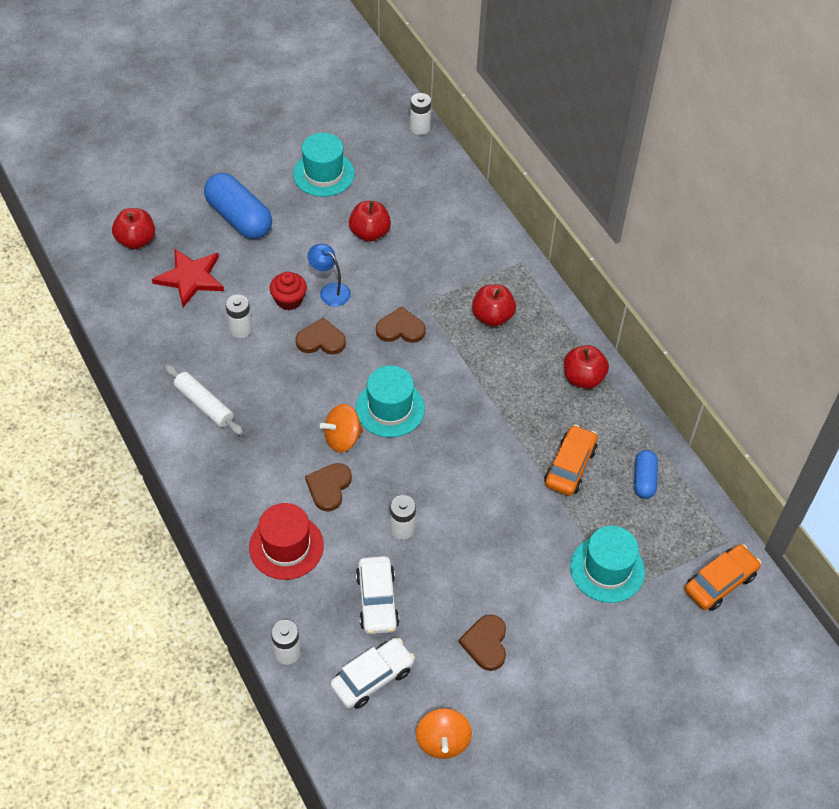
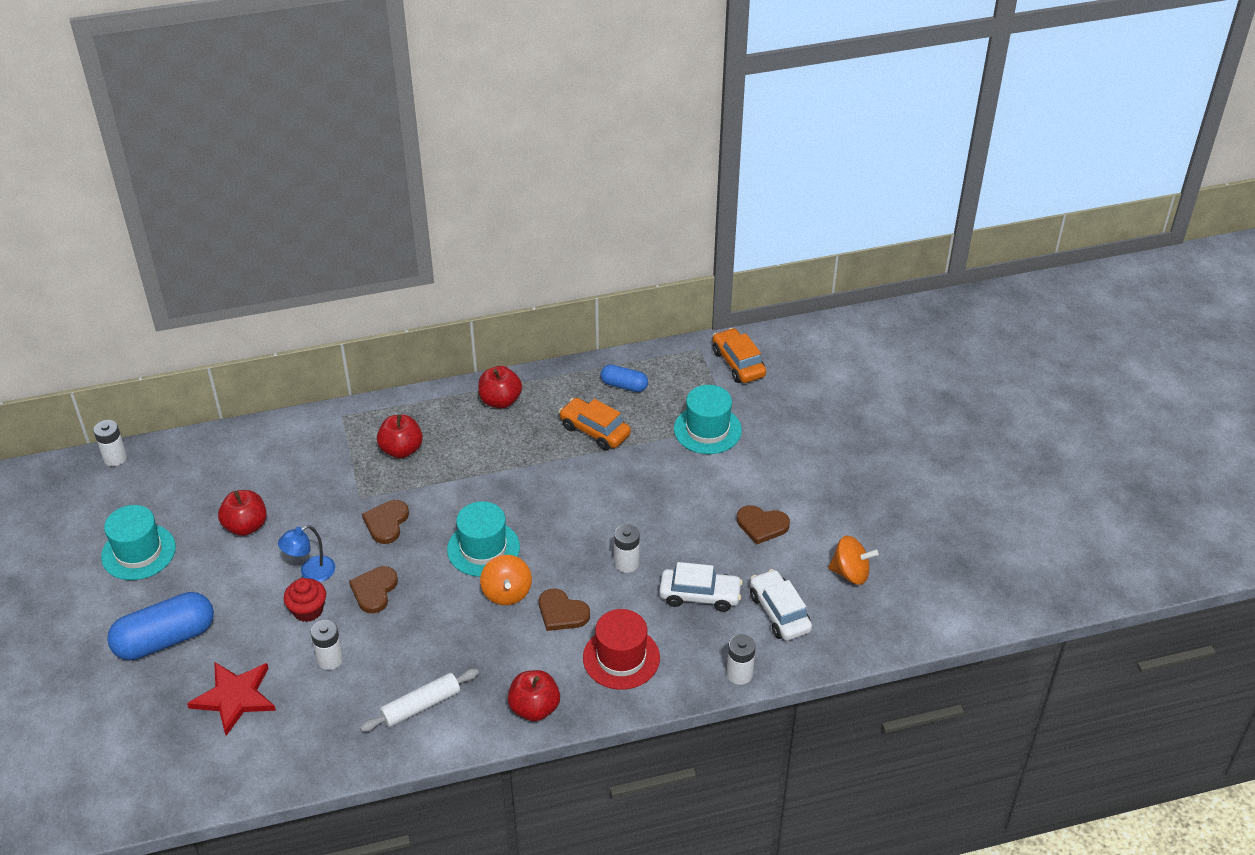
camera: 75 degrees left, 10 degrees down
red apple [112,208,155,249] -> red apple moved to [508,670,560,721]

